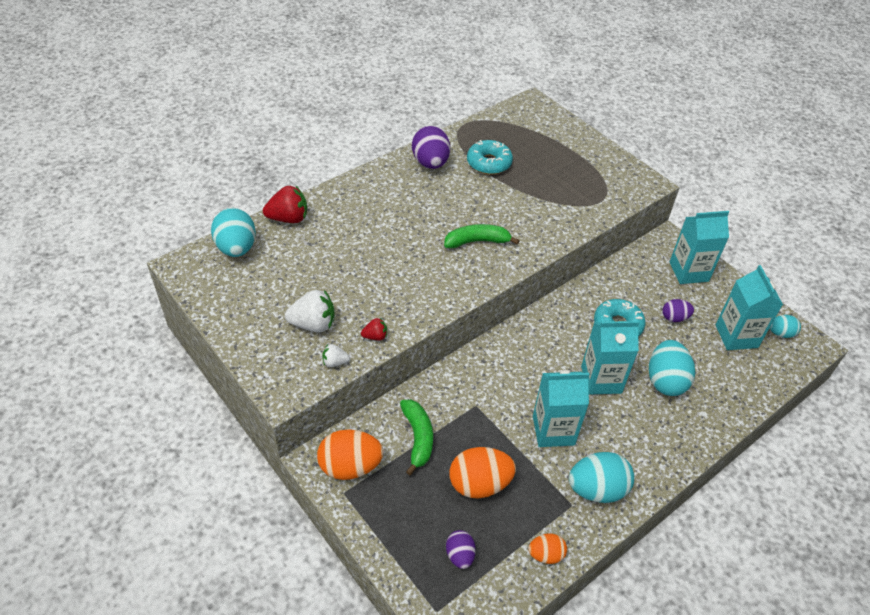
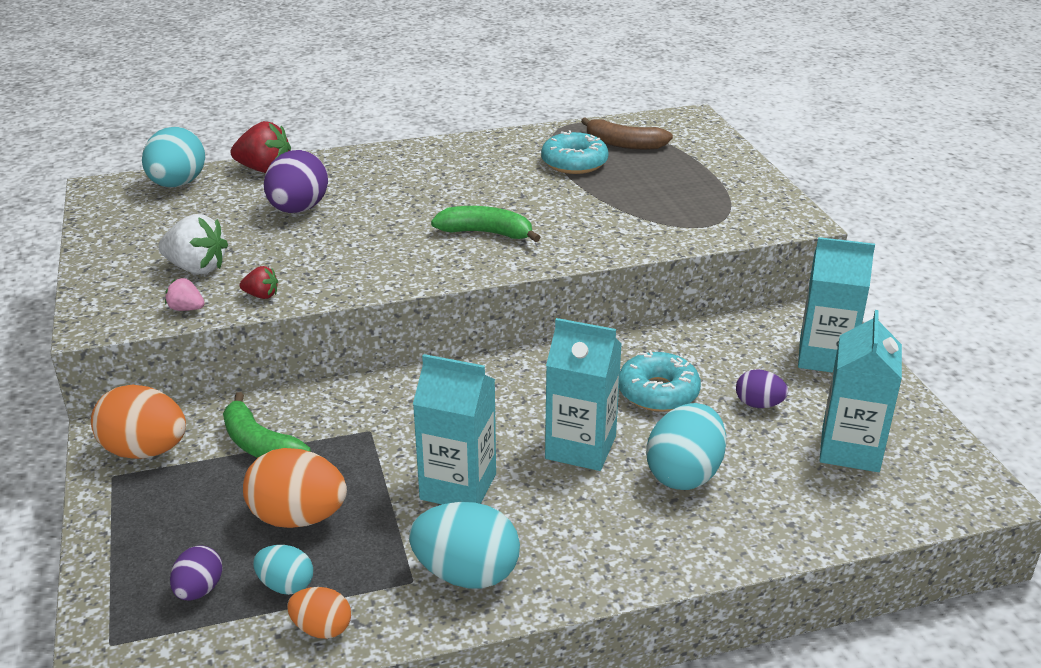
camera: 25 degrees right, 15 degrees down
white strawberry [322,344,350,367] -> pink strawberry [165,278,205,311]
green banana [400,400,433,475] -> green banana turned 120 degrees clockwise [223,392,311,458]
purple egg [412,126,450,169] -> purple egg moved to [264,150,328,213]
turquoise egg [770,315,801,338] -> turquoise egg moved to [253,545,313,595]
none -> brown banana [581,117,673,150]

